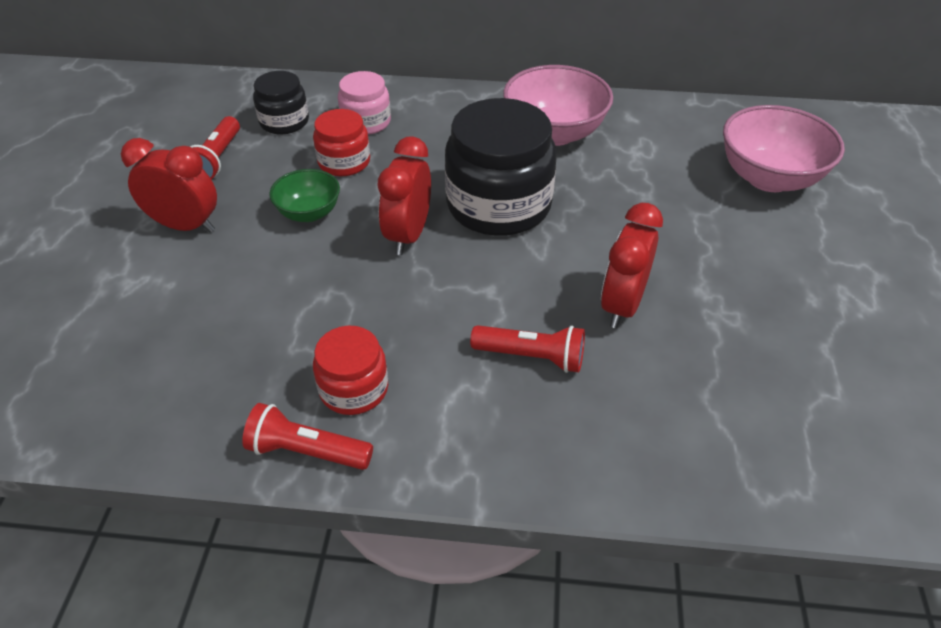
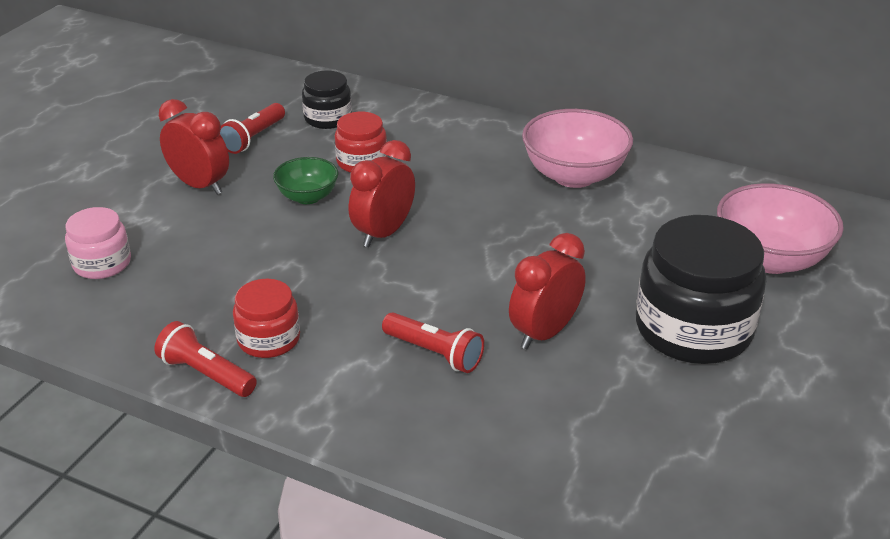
camera: 20 degrees right, 10 degrees down
pink jar [338,71,391,135] -> pink jar moved to [65,207,131,279]
black jar [445,98,557,236] -> black jar moved to [636,215,766,364]

